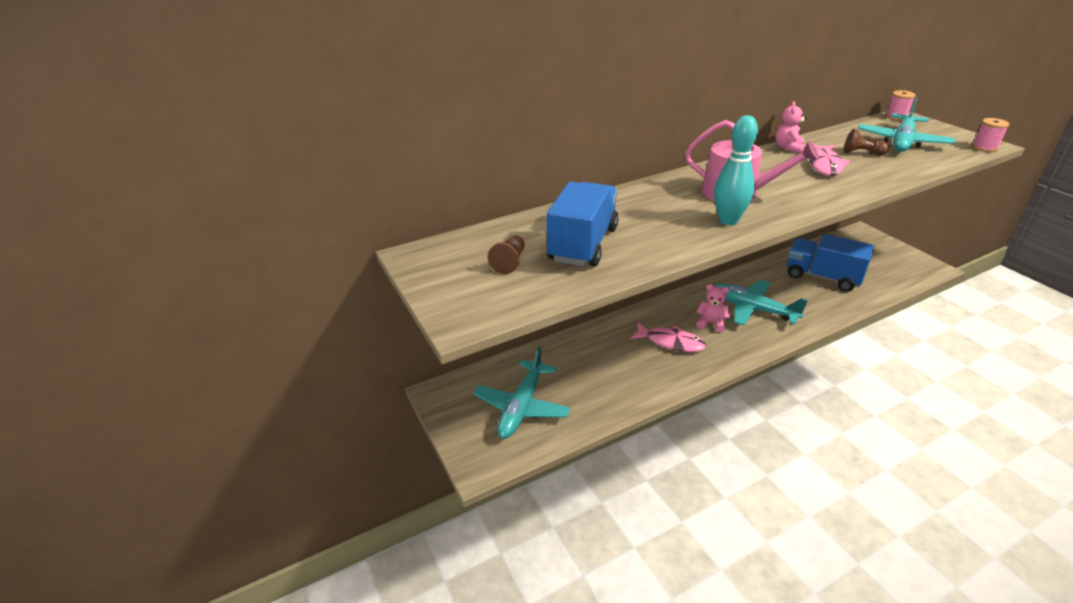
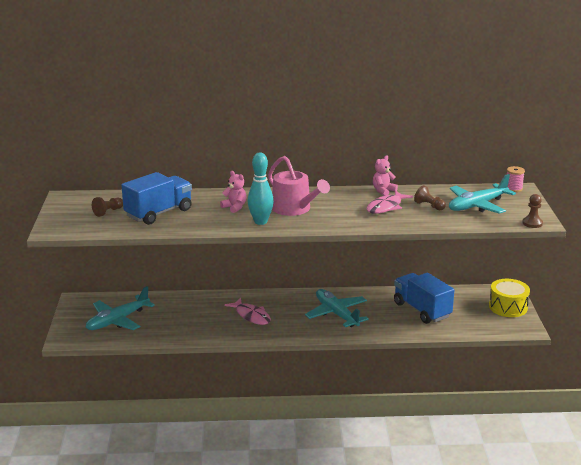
camera: 25 degrees right, 10 degrees down
pink teddy bear [696,284,730,332] -> pink teddy bear moved to [220,171,246,213]
pink spool [972,118,1010,152] -> brown pawn [522,194,543,228]
none -> yellow drum [489,279,530,317]

